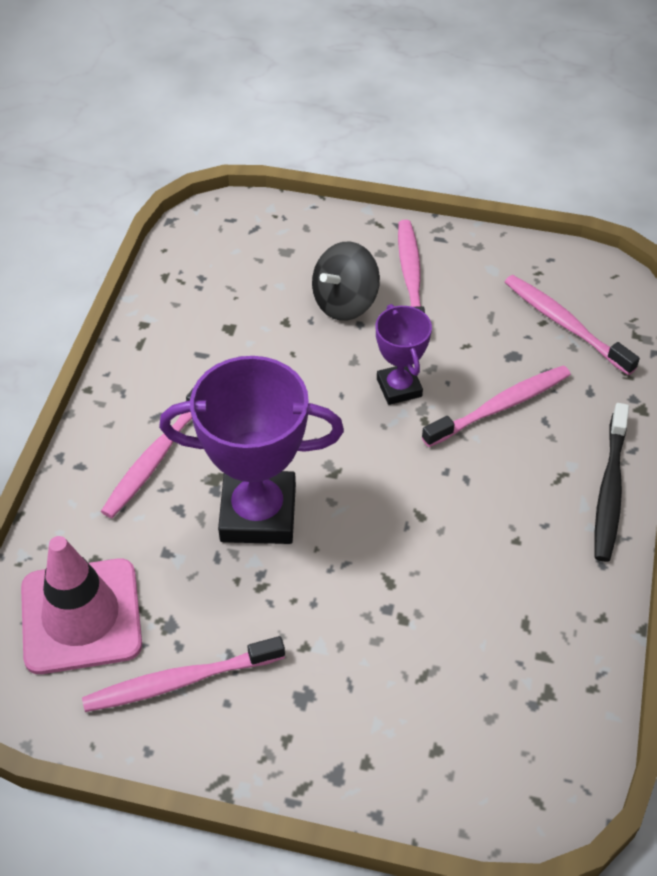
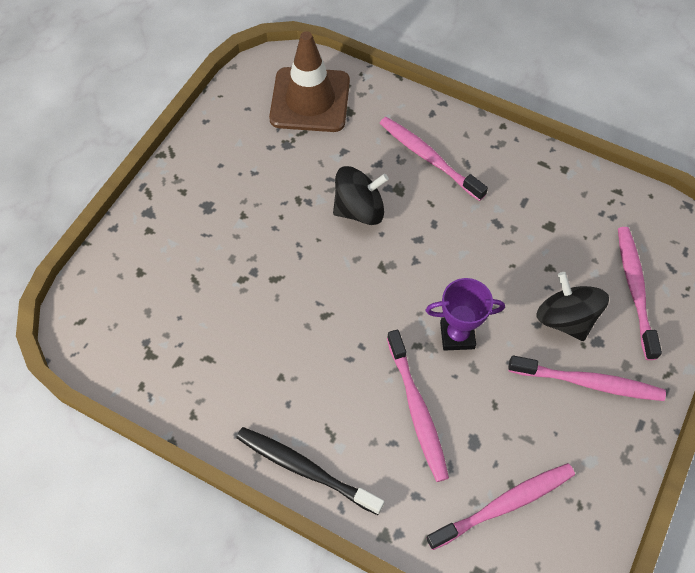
camera: 105 degrees right, 10 degrees up
pink traffic cone [21,536,142,674] -> brown traffic cone [269,31,350,132]
pink toothbrush [82,636,285,712] -> pink toothbrush moved to [618,227,662,360]
purple trophy [159,356,344,544] -> black spinning top [333,166,389,225]

